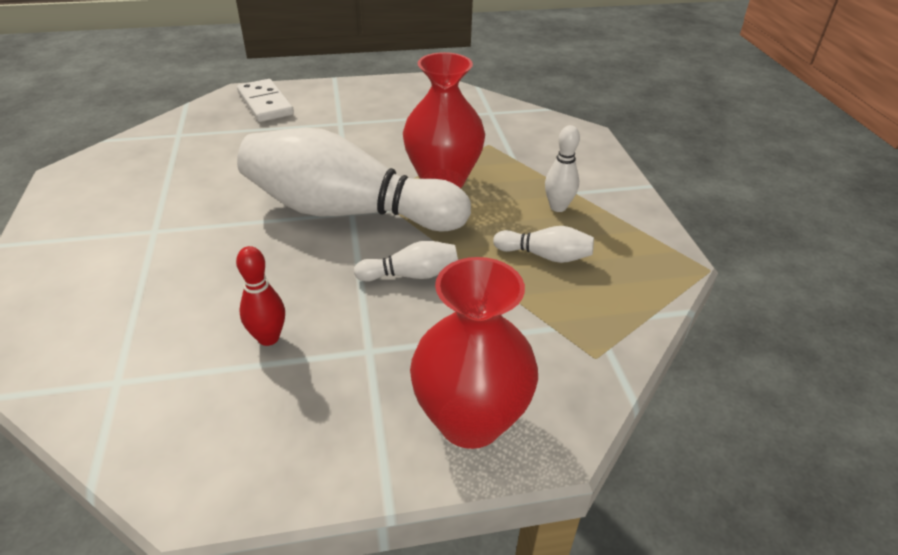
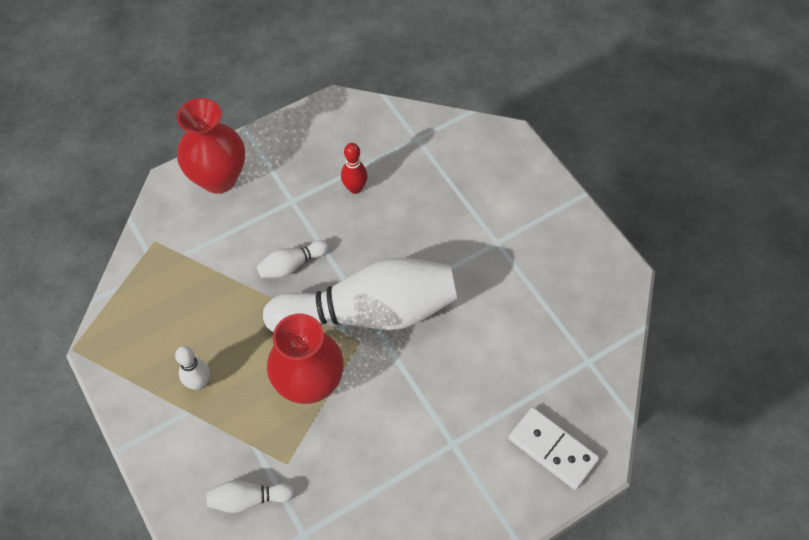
camera: 160 degrees right, 20 degrees up
white bowling pin [493,226,594,263] -> white bowling pin moved to [207,480,294,513]

